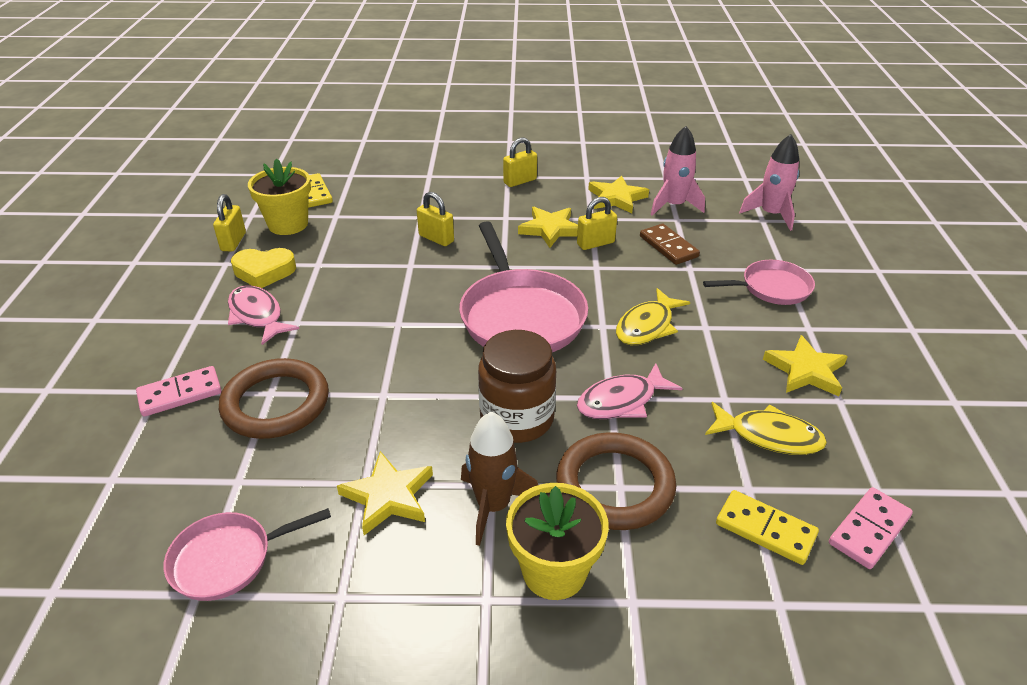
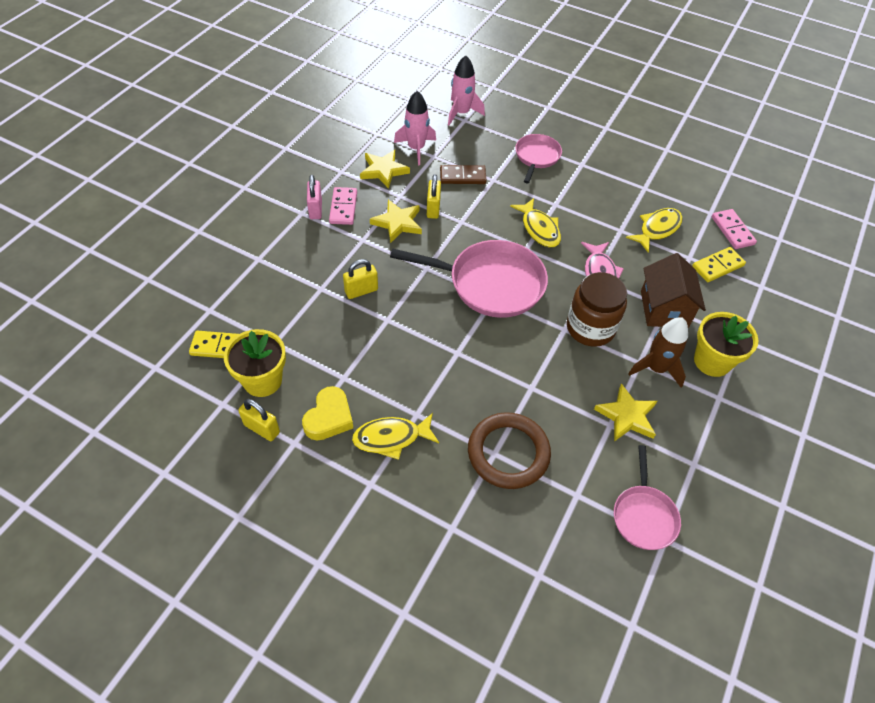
camera: 65 degrees left, 15 degrees up
pink domino [136,366,222,417] -> pink domino moved to [329,187,357,225]
pink fish [228,285,299,345] -> yellow fish [352,413,439,460]
yellow padlock [503,137,537,187] -> pink padlock [307,175,322,219]
brown ring [556,432,676,530] -> brown house [641,253,706,328]
yellow star [763,335,848,396] -> none

